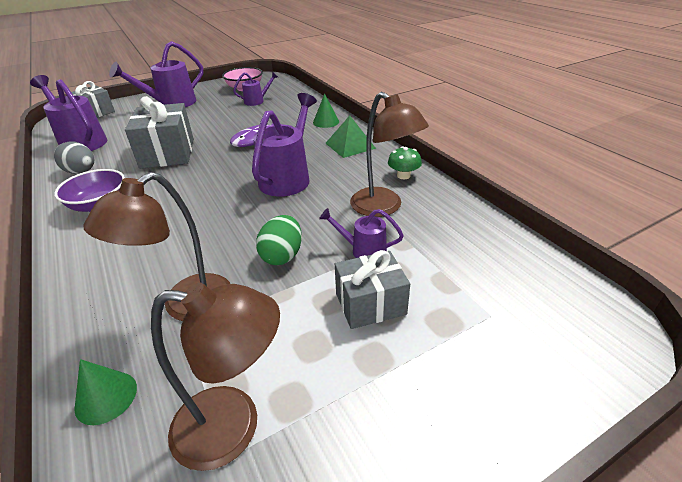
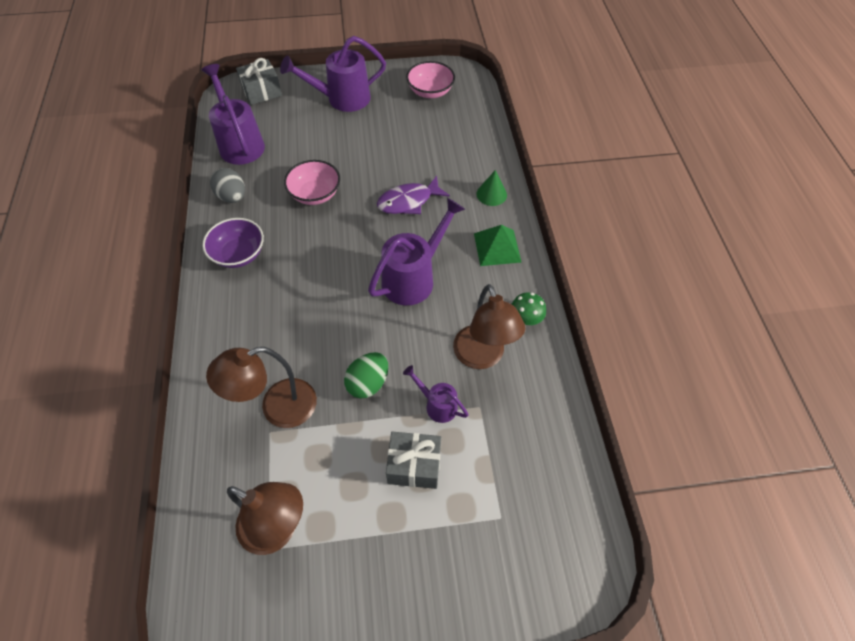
camera: 20 degrees right, 20 degrees up
green cone [74,359,137,425] -> none
grey gift [125,96,194,169] -> pink bowl [284,160,340,205]
purple watering can [233,72,278,106] -> none

